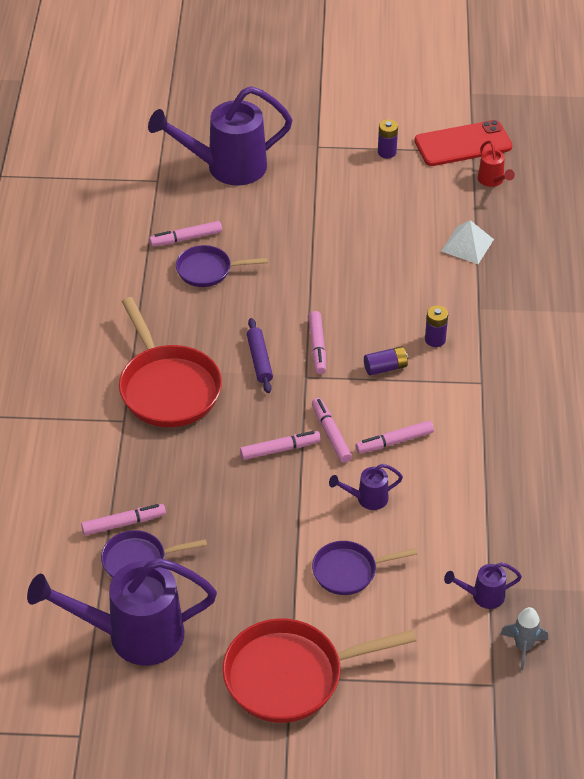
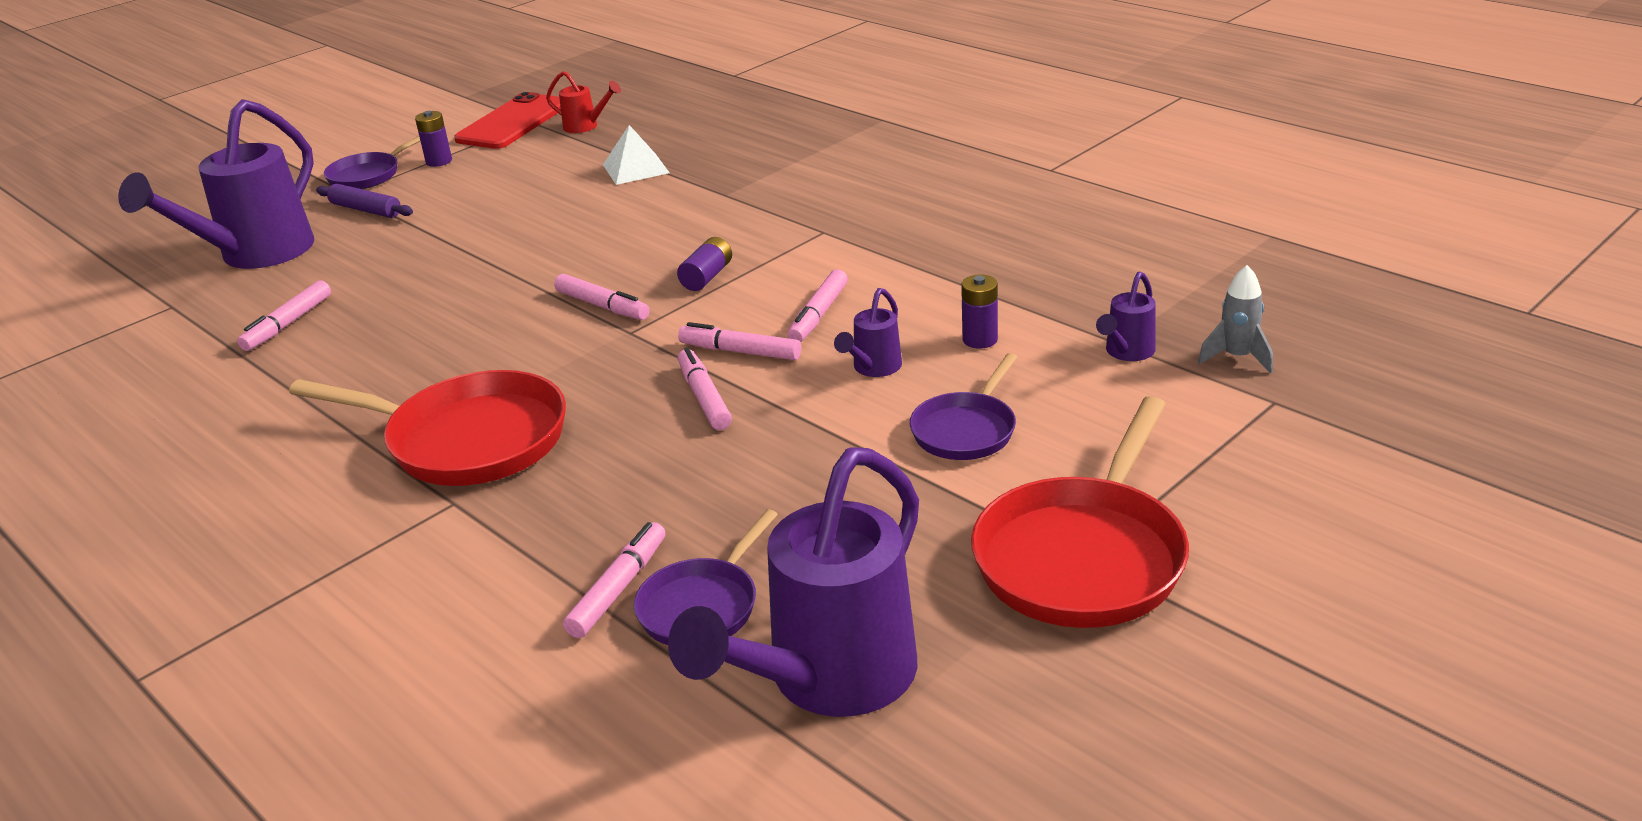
camera: 45 degrees left, 15 degrees down
purple pan [176,245,268,287] -> purple pan moved to [324,136,420,189]
pink marker [240,431,321,460] -> pink marker turned 45 degrees counterclockwise [678,348,732,430]
purple rolling pin [247,318,273,393] -> purple rolling pin moved to [316,184,413,218]
purple battery [425,306,448,347] -> purple battery moved to [961,274,998,349]

